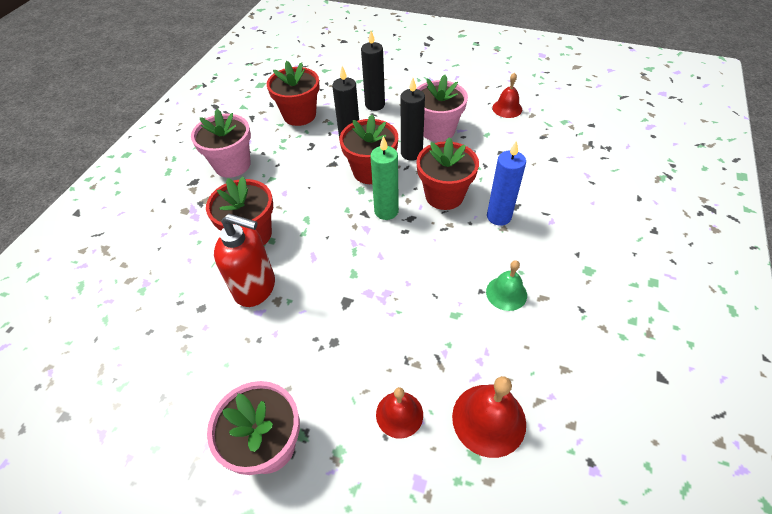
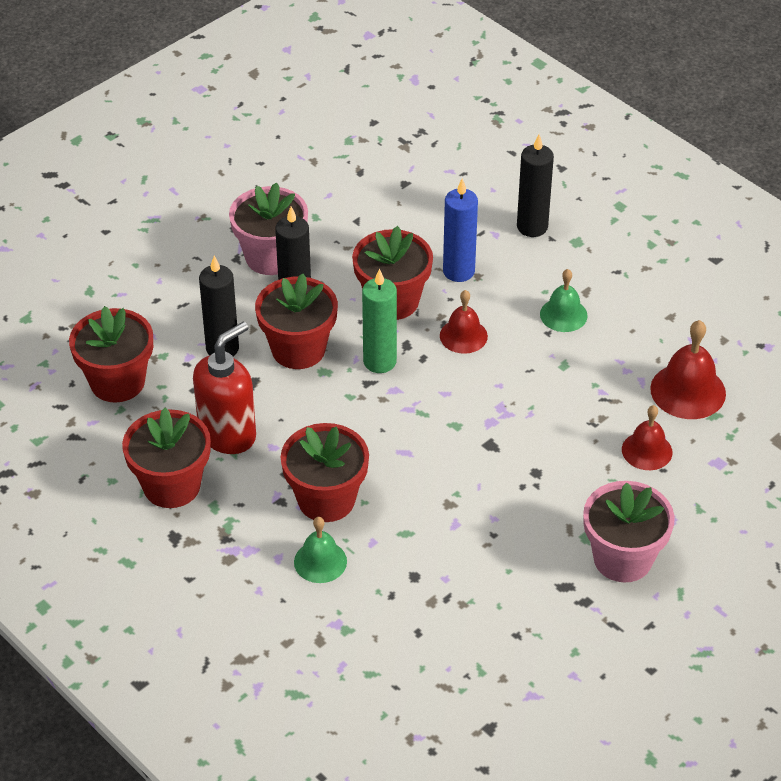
camera: 65 degrees left, 5 degrees down
pink flower pot [191,109,251,178] -> red flower pot [122,408,211,508]
red soap dispenser [214,213,275,307] -> red soap dispenser moved to [193,322,256,454]
black candle [361,31,385,111] -> black candle moved to [517,134,554,237]
red bell [492,73,522,118] -> red bell moved to [440,290,488,354]
none -> green bell [294,517,347,583]

